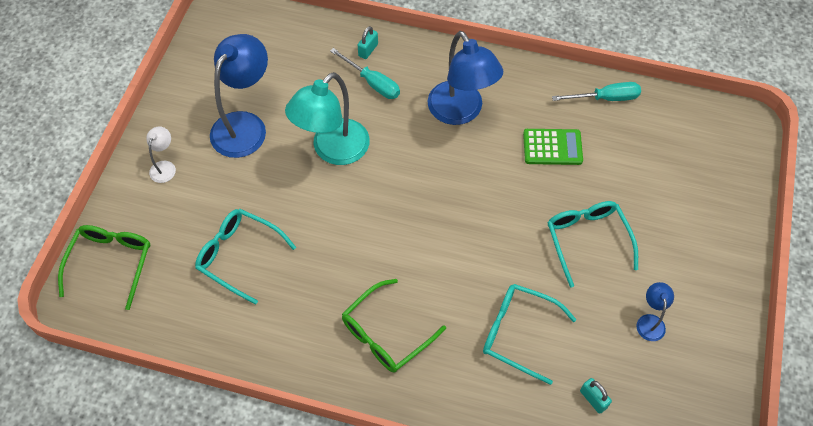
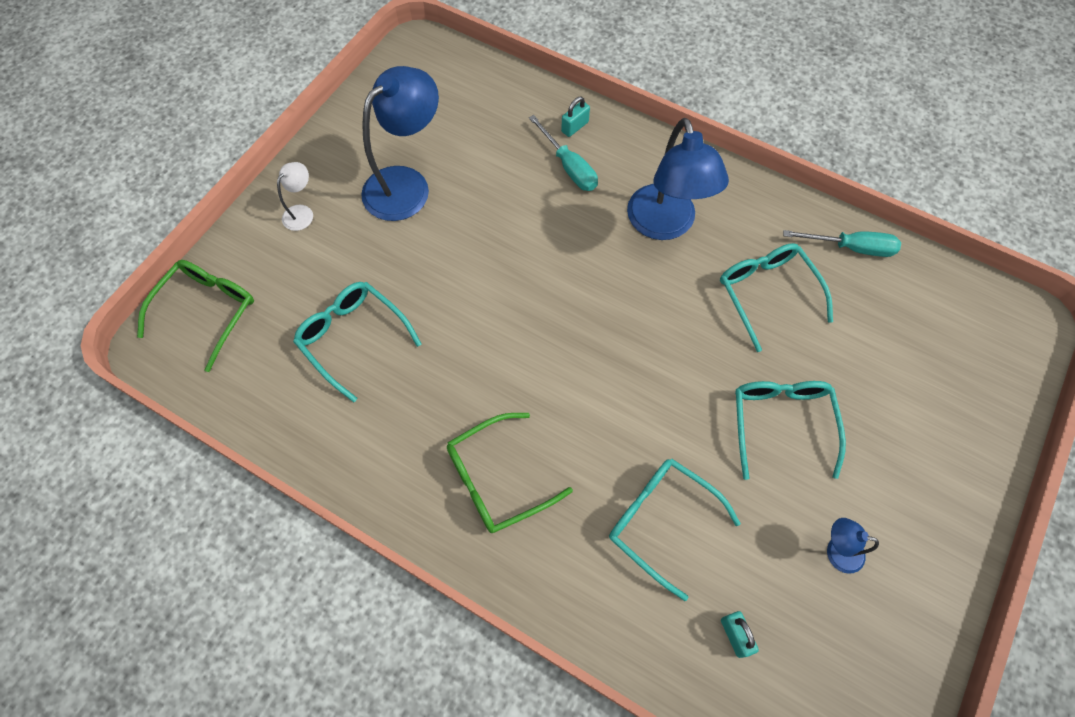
camera: 15 degrees right, 5 degrees up
turquoise lamp [285,72,370,165] -> none
green calculator [523,129,583,165] -> turquoise glasses [720,243,833,352]
blue lamp [637,282,674,341] -> blue lamp turned 90 degrees counterclockwise [827,518,879,574]

